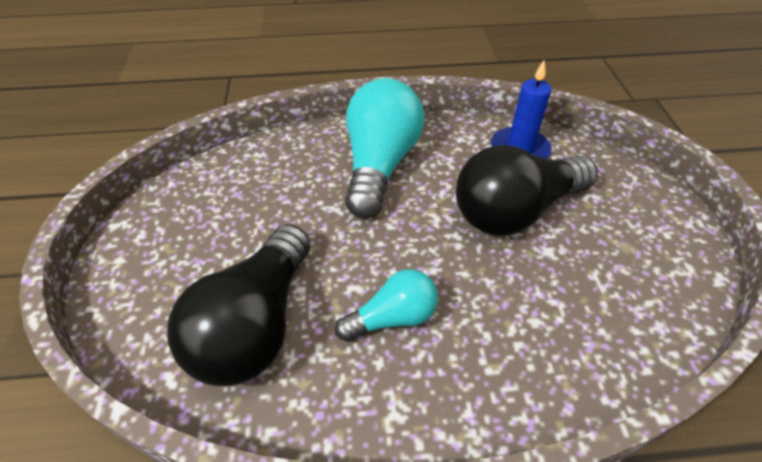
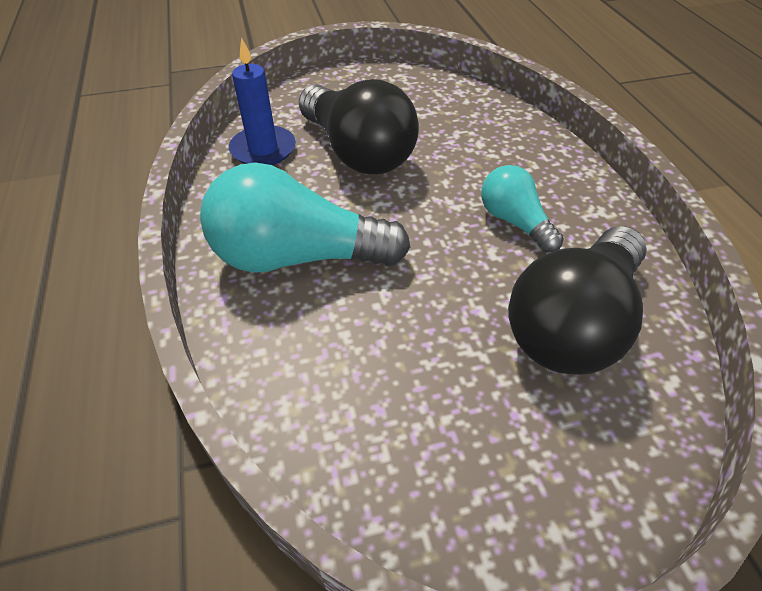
camera: 100 degrees left, 0 degrees up
black light bulb [167,224,310,386] -> black light bulb turned 120 degrees clockwise [508,226,647,375]

